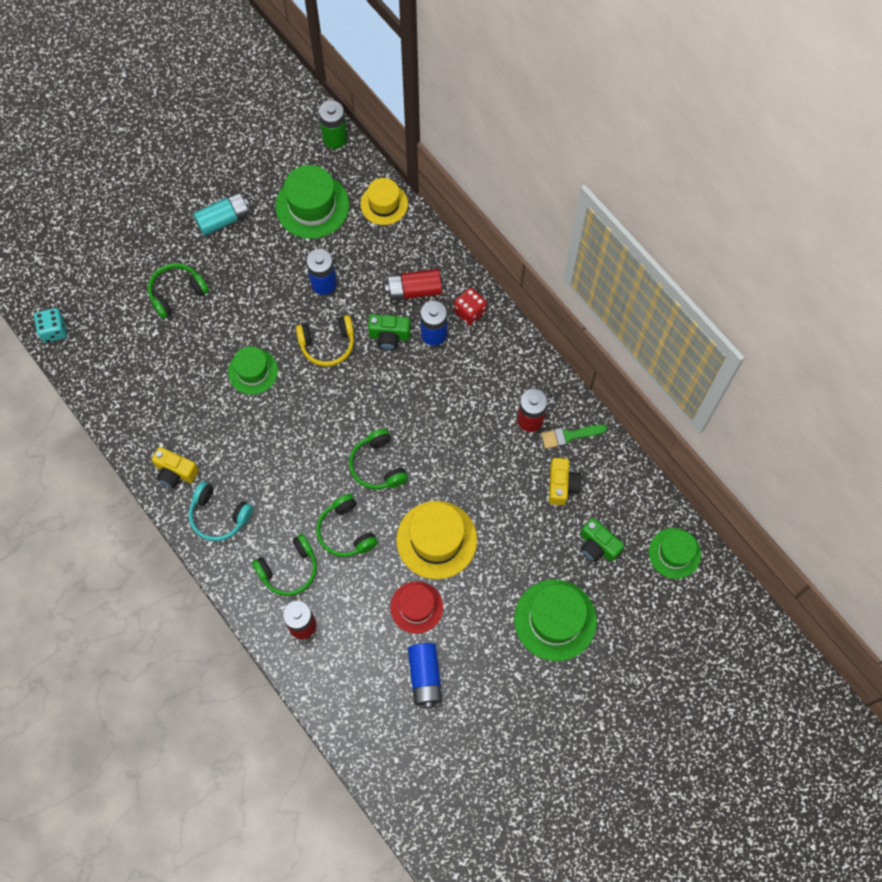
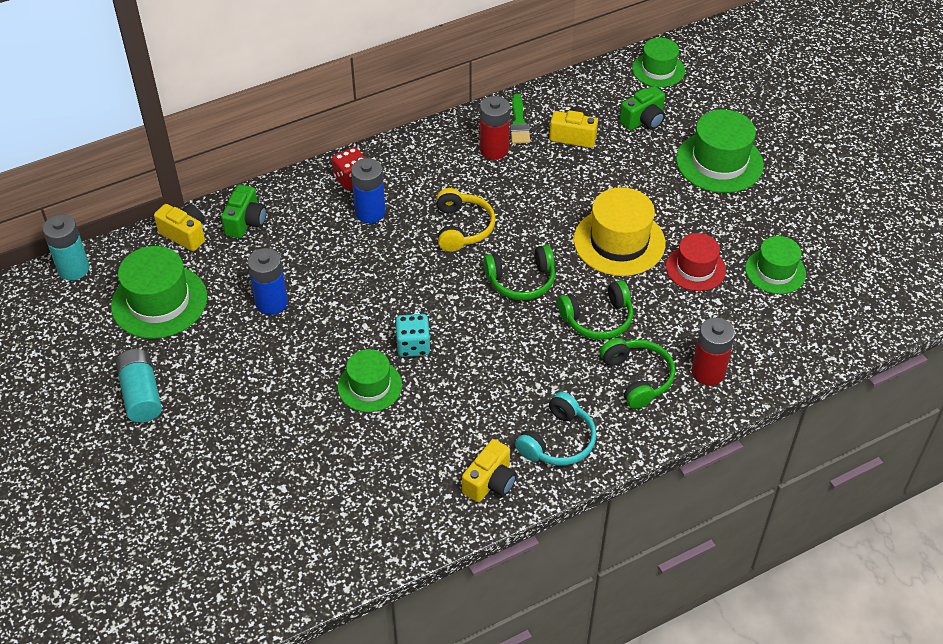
camera: 80 degrees left, 20 degrees down
turquoise dice [34,308,67,343] -> turquoise dice moved to [395,314,431,357]
green headphones [148,263,209,319] -> none
yellow headphones [296,315,354,367] -> yellow headphones moved to [436,188,495,252]
green battery [319,100,347,149] -> turquoise battery [43,214,90,281]
yellow hat [360,178,408,225] -> yellow camera [154,204,205,251]
green camera [368,314,411,350] -> green camera moved to [221,184,267,238]
red battery [385,269,442,301] -> none
blue battery [408,643,442,708] -> green hat [745,236,806,294]

